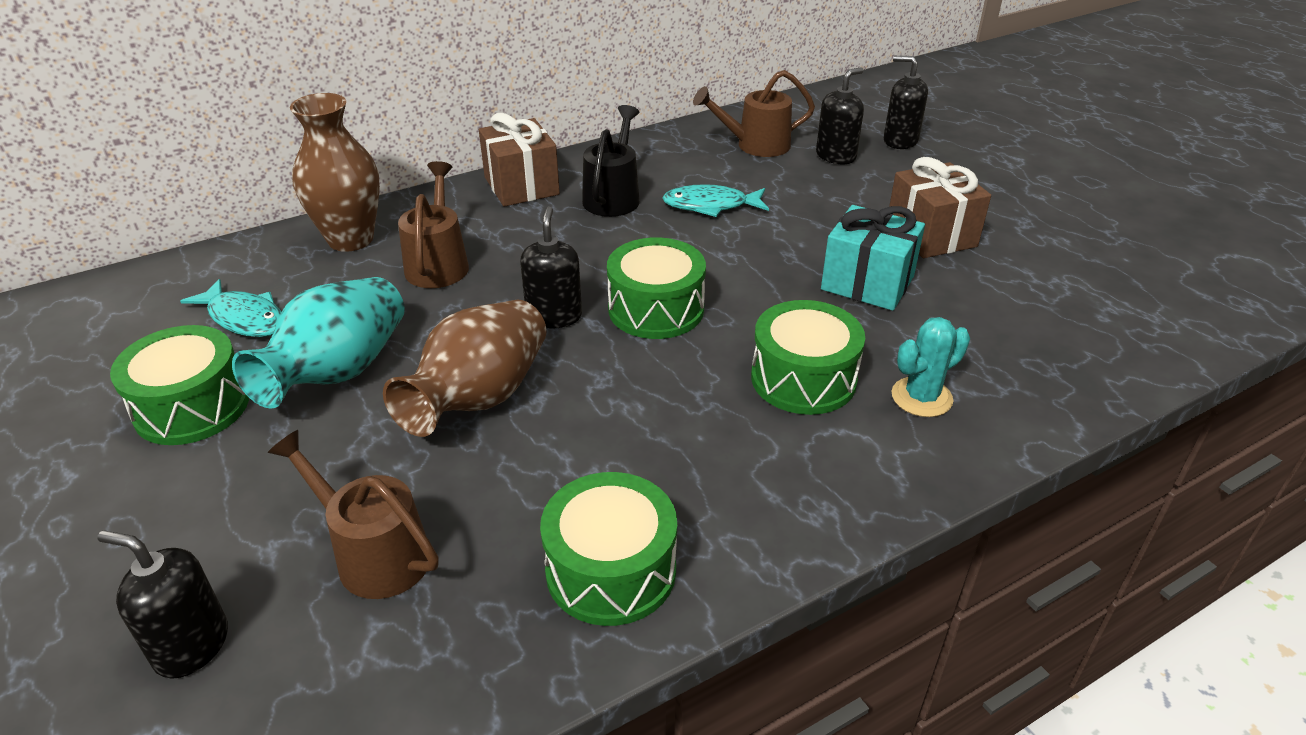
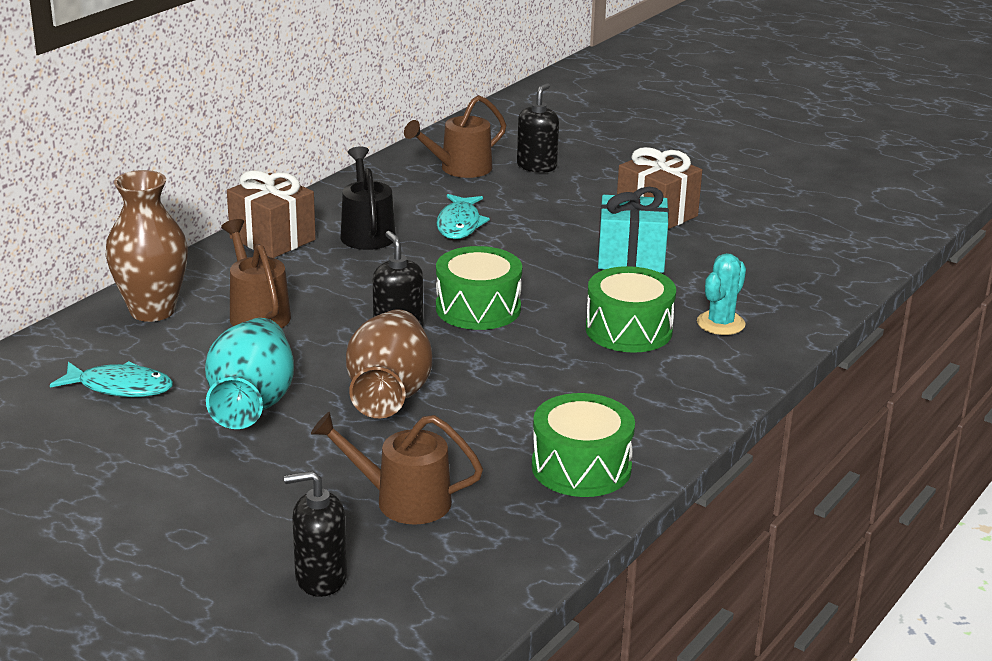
camera: 25 degrees left, 10 degrees down
green drum [110,325,249,445] -> none
turquoise fish [662,184,769,217] -> turquoise fish turned 60 degrees counterclockwise [437,194,490,239]
black soap dispenser [884,56,928,149] -> none

